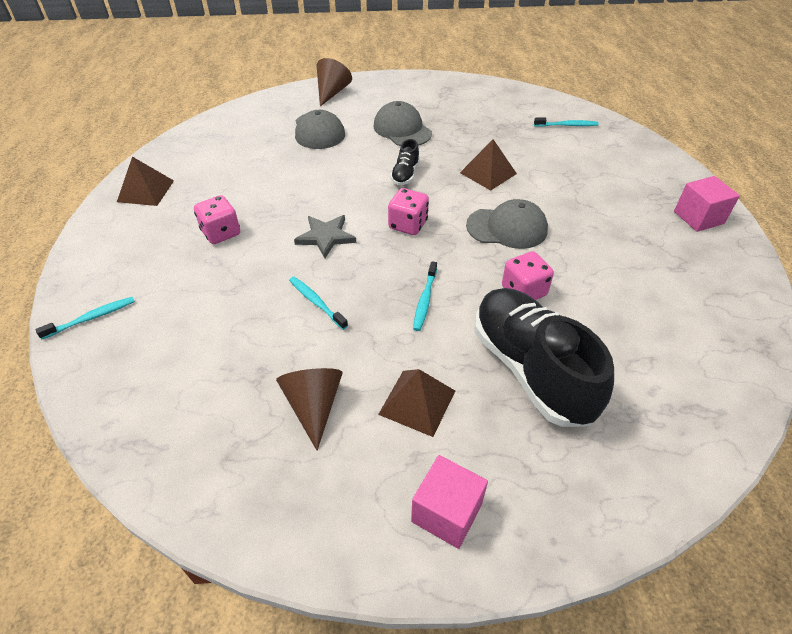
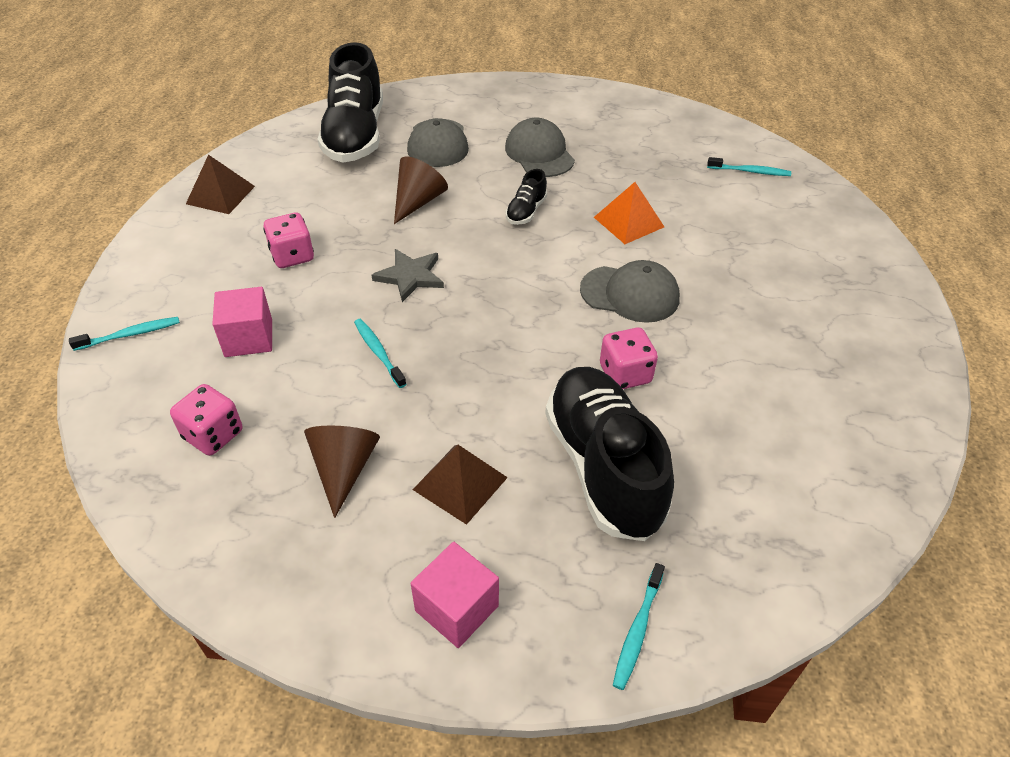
camera: 10 degrees right, 0 degrees up
brown cone [317,58,352,106] -> brown cone moved to [394,157,448,224]
pink dice [388,188,429,235] -> pink dice moved to [170,384,242,456]
turquoise toothbrush [413,261,437,331] -> turquoise toothbrush moved to [613,563,665,690]
brown pyramid [460,139,517,191] -> orange pyramid [594,182,664,244]
pink cube [674,176,740,232] -> pink cube moved to [212,287,272,357]
none -> black shoe [318,42,383,162]

